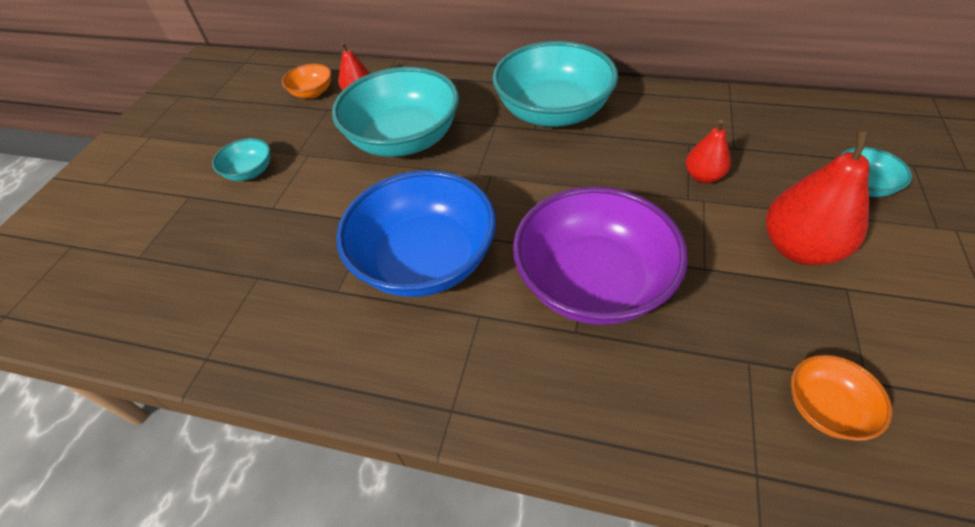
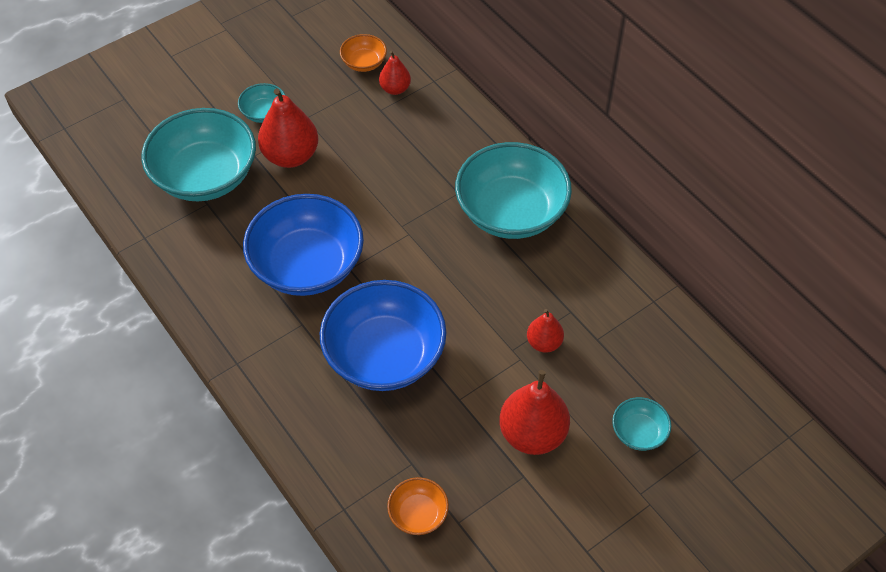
camera: 35 degrees right, 5 degrees up
turquoise bowl [332,67,459,157] -> turquoise bowl moved to [141,108,256,201]
purple bowl [513,186,688,325] -> blue bowl [320,280,446,391]
none -> red pear [258,88,319,168]

